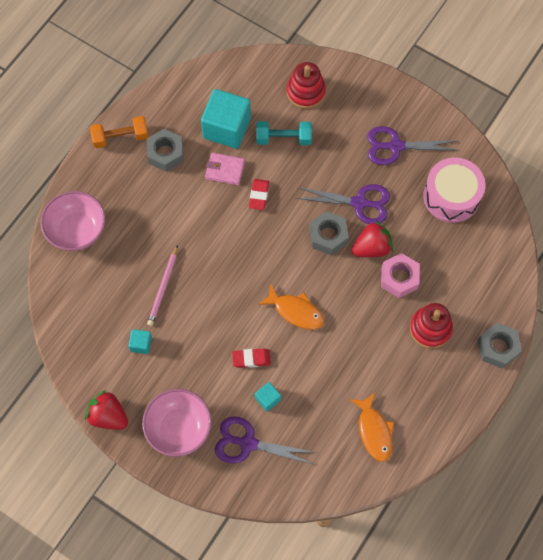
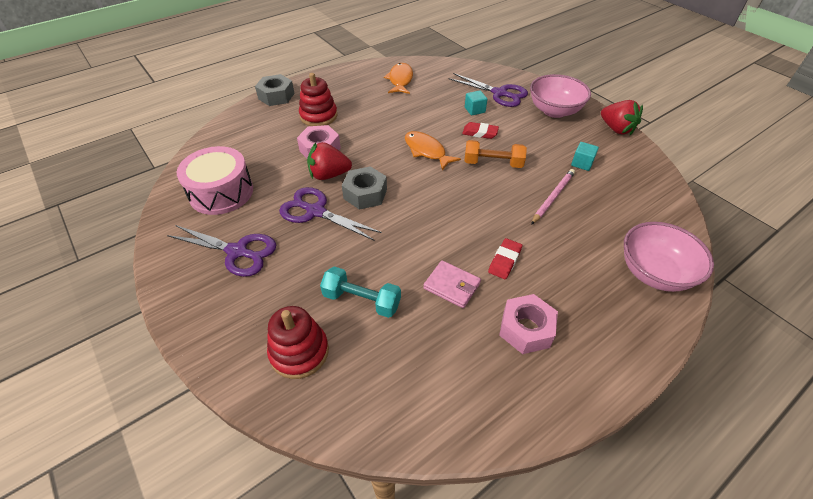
camera: 160 degrees left, 20 degrees down
orange dumbbell [90,116,149,148] -> orange dumbbell moved to [464,140,527,168]
grey nut [147,129,184,172] -> pink nut [499,294,558,354]
turquoise cube [201,89,251,149] -> none
red eraser [249,179,269,210] -> red eraser moved to [488,238,522,279]

